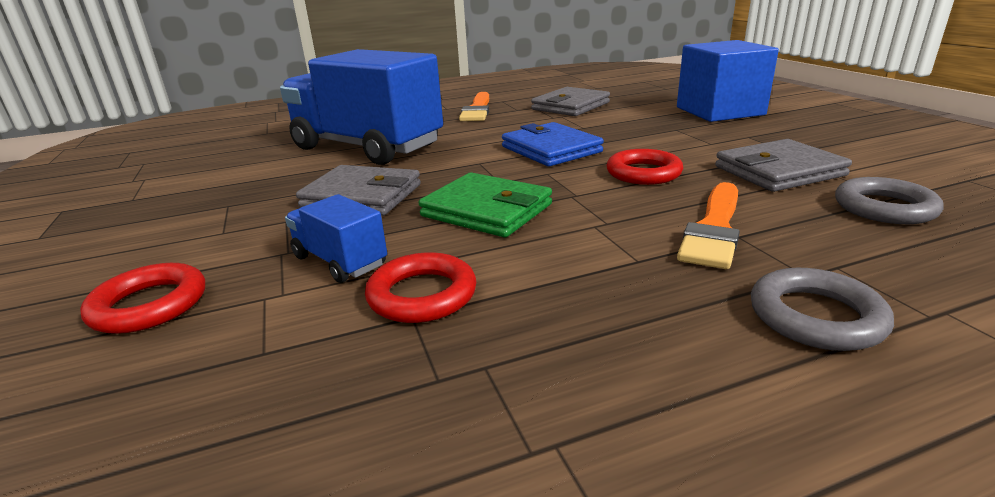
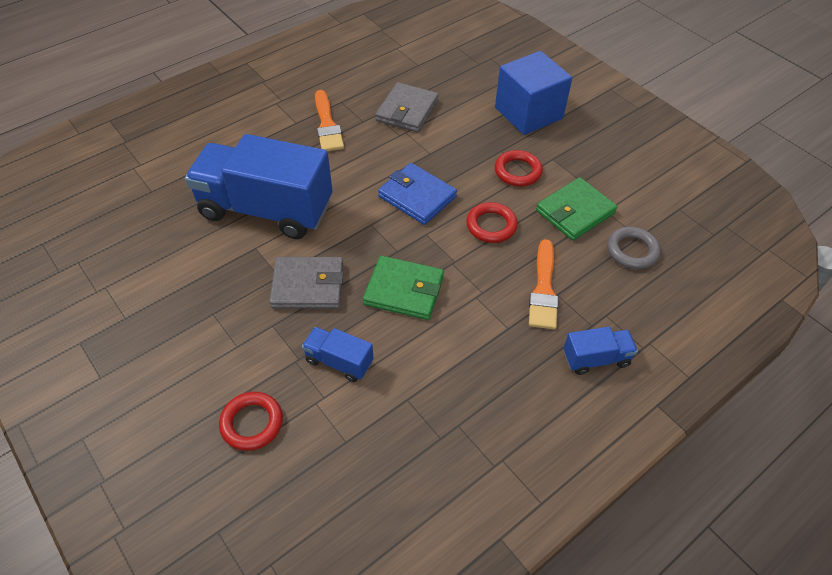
camera: 20 degrees left, 25 degrees up
red ring [365,252,476,323] -> red ring moved to [495,150,543,186]
grey wallet [715,139,852,192] -> green wallet [536,177,618,241]
grey ring [751,268,894,351] -> blue truck [563,326,638,375]

